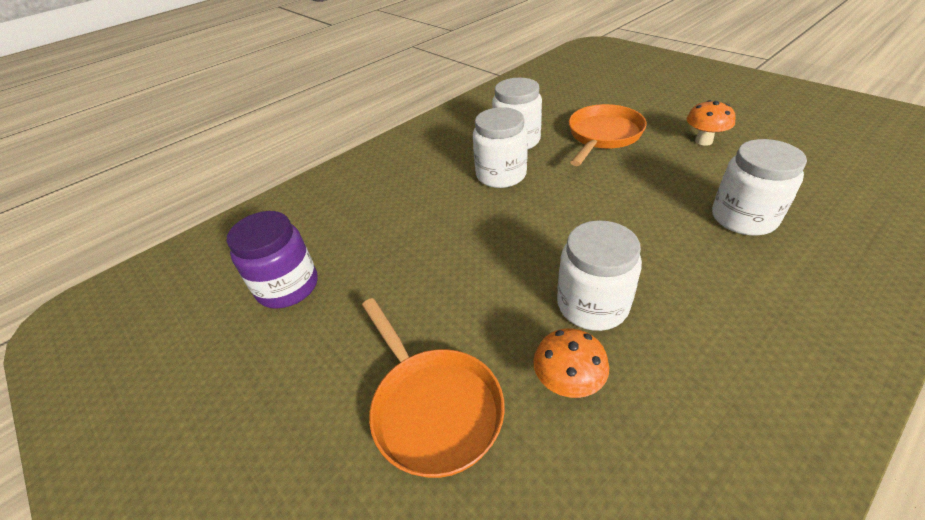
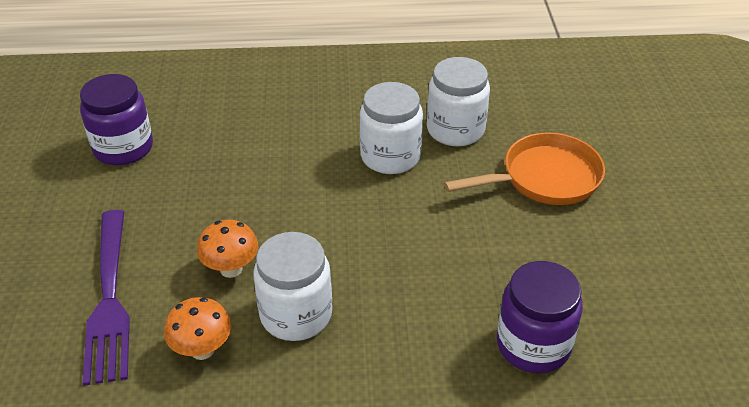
camera: 35 degrees right, 0 degrees up
orange pan [362,298,505,478] -> purple fork [83,210,130,386]
orange mushroom [687,100,736,146] -> orange mushroom moved to [197,220,258,278]
white jar [712,139,807,235] -> purple jar [497,261,583,373]

